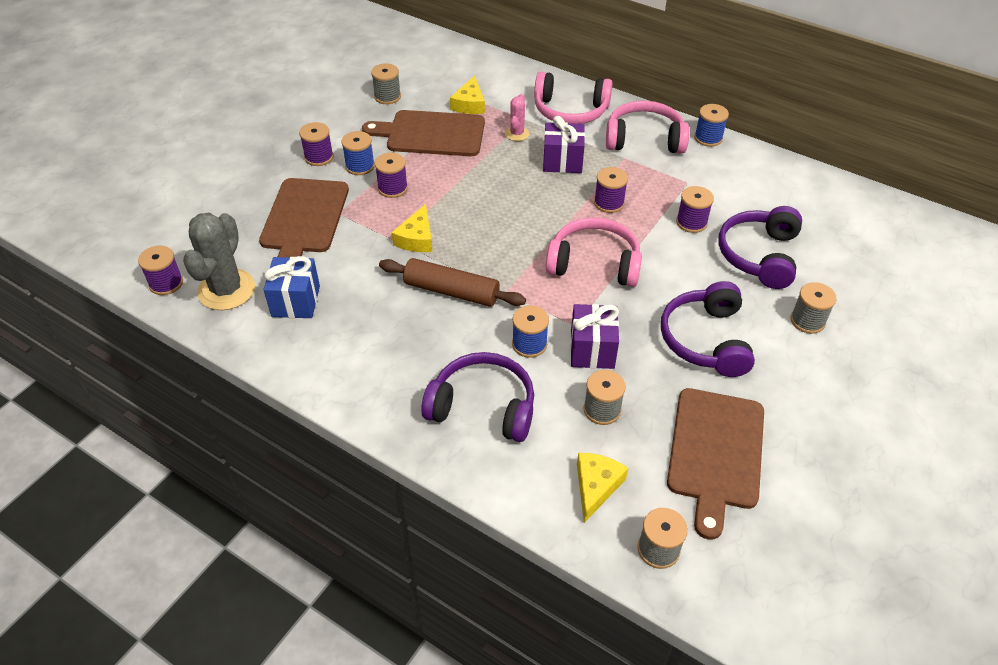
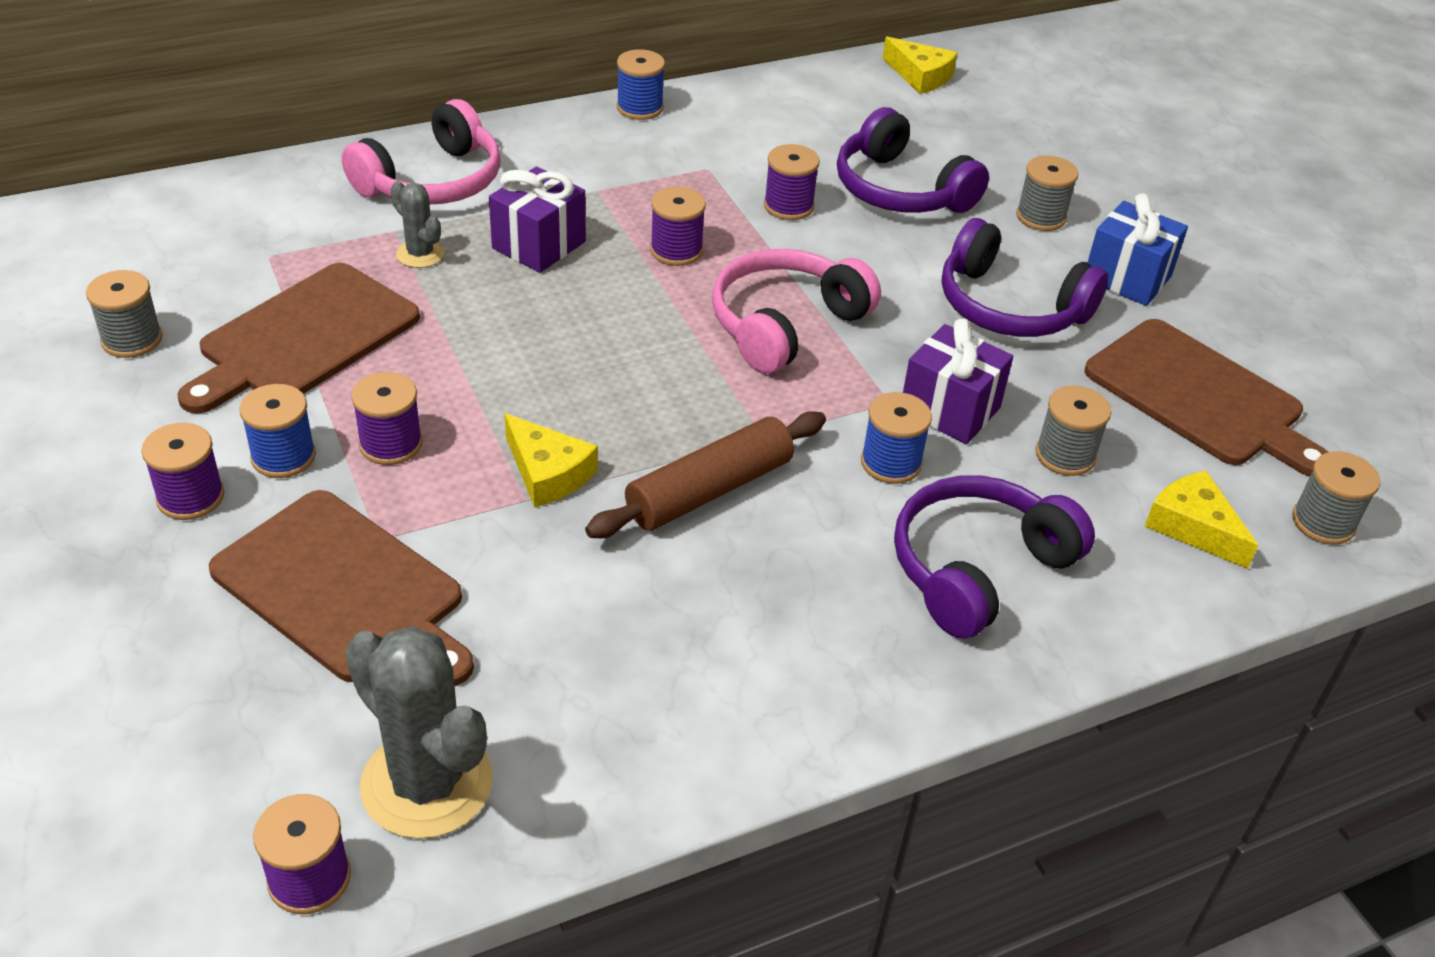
camera: 60 degrees left, 5 degrees down
blue gift [263,256,320,318] -> blue gift moved to [1088,193,1188,306]
yellow cheese [450,76,485,114] -> yellow cheese moved to [882,37,957,94]
pink cactus [505,94,530,141] -> grey cactus [391,181,444,268]
pink headphones [606,101,689,154] -> none

